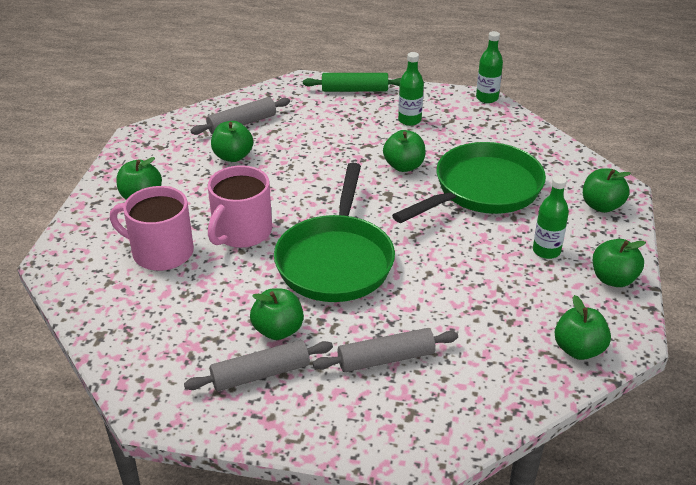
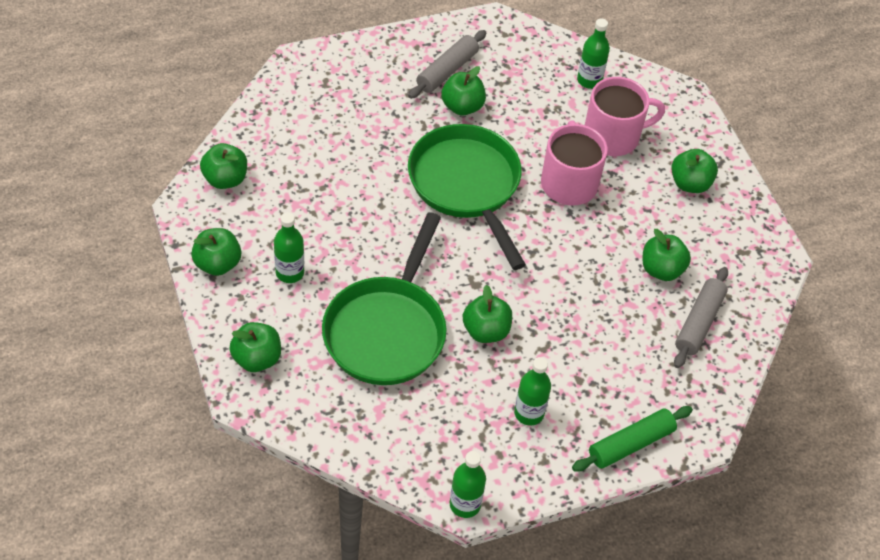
camera: 145 degrees right, 15 degrees up
grey rolling pin [313,328,458,372] -> none
none -> green bottle [577,18,610,89]

